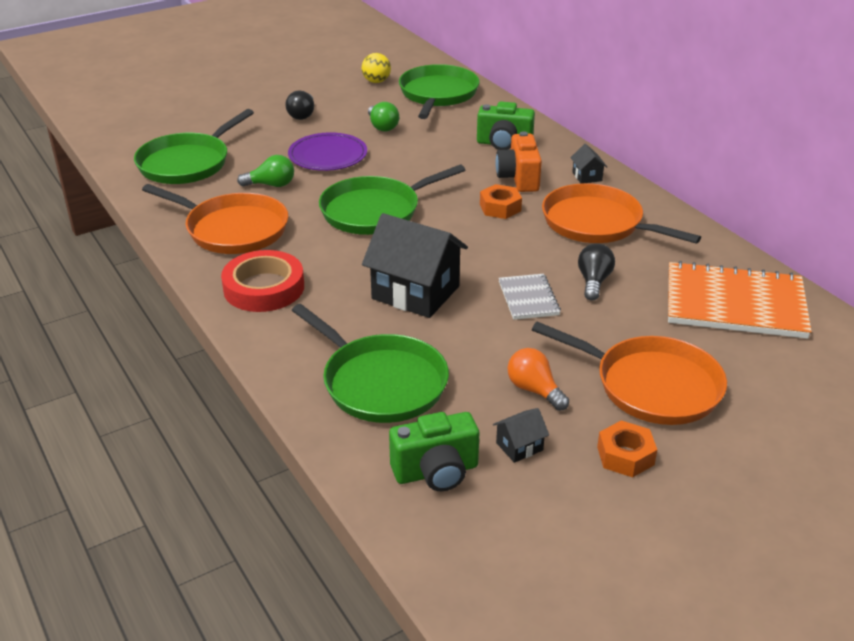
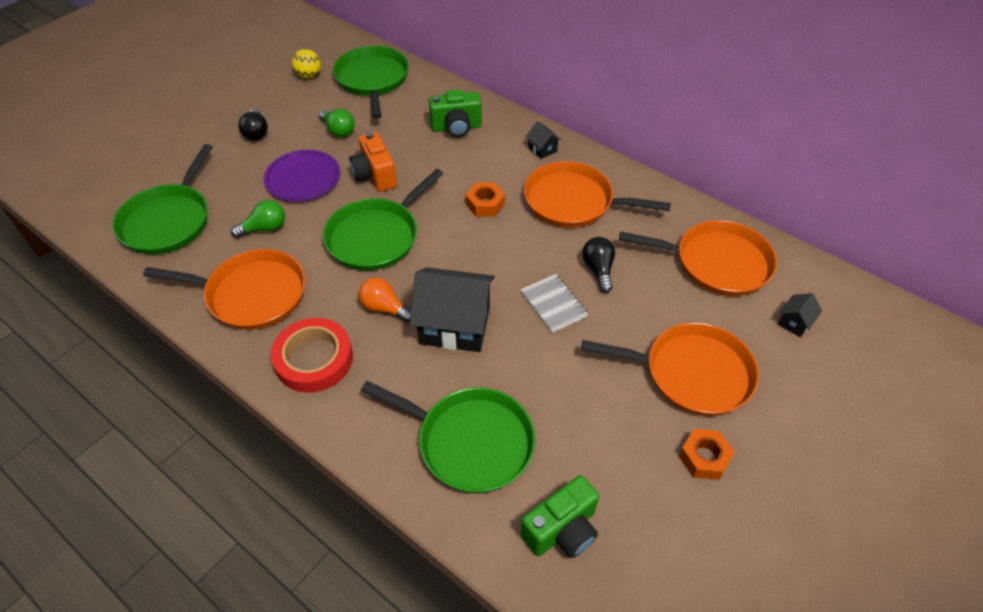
camera: 20 degrees left, 15 degrees up
black house [493,408,549,463] -> black house moved to [778,293,822,337]
orange camera [495,131,542,192] -> orange camera moved to [349,132,397,192]
orange light bulb [507,348,569,411] -> orange light bulb moved to [359,277,411,323]
orange notebook [668,261,812,339] -> orange pan [619,220,777,296]

